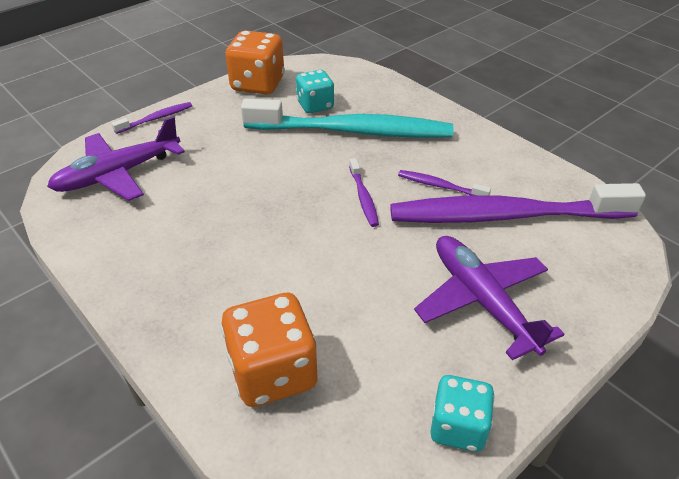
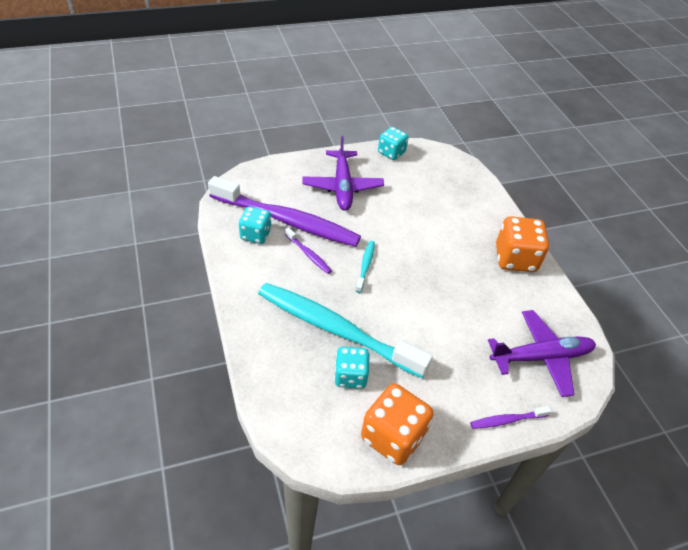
camera: 160 degrees left, 5 degrees up
orange dice [221,293,318,407] -> orange dice moved to [496,216,549,272]
purple toothbrush [349,158,379,227] -> turquoise toothbrush [356,241,375,293]
none -> turquoise dice [239,207,272,244]

